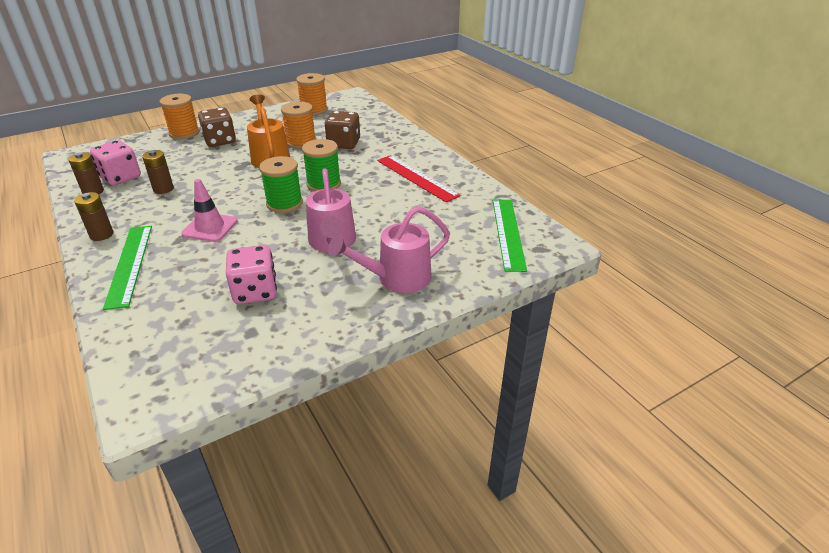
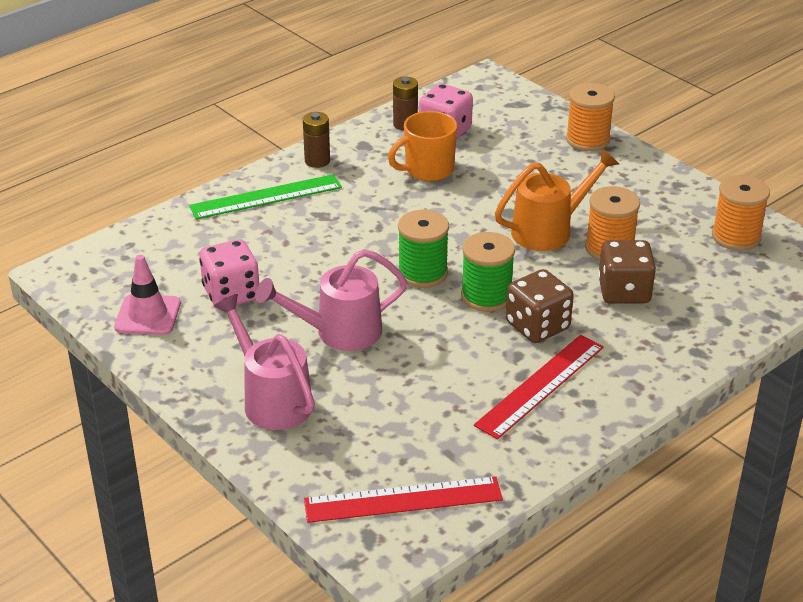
camera: 80 degrees right, 0 degrees up
brown battery [142,150,174,194] -> orange mug [388,111,457,181]
pink traffic cone [181,179,237,242] -> pink traffic cone moved to [114,255,181,335]
brown dice [198,107,236,147] -> brown dice moved to [506,269,574,343]
green ruler [493,200,527,272] -> red ruler [304,476,503,523]

